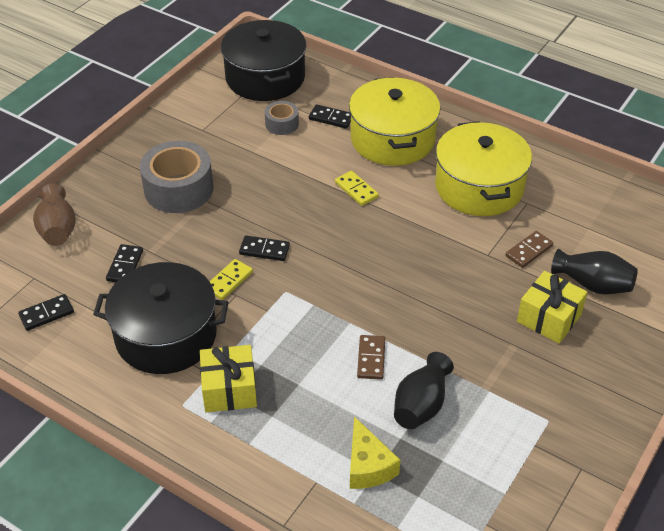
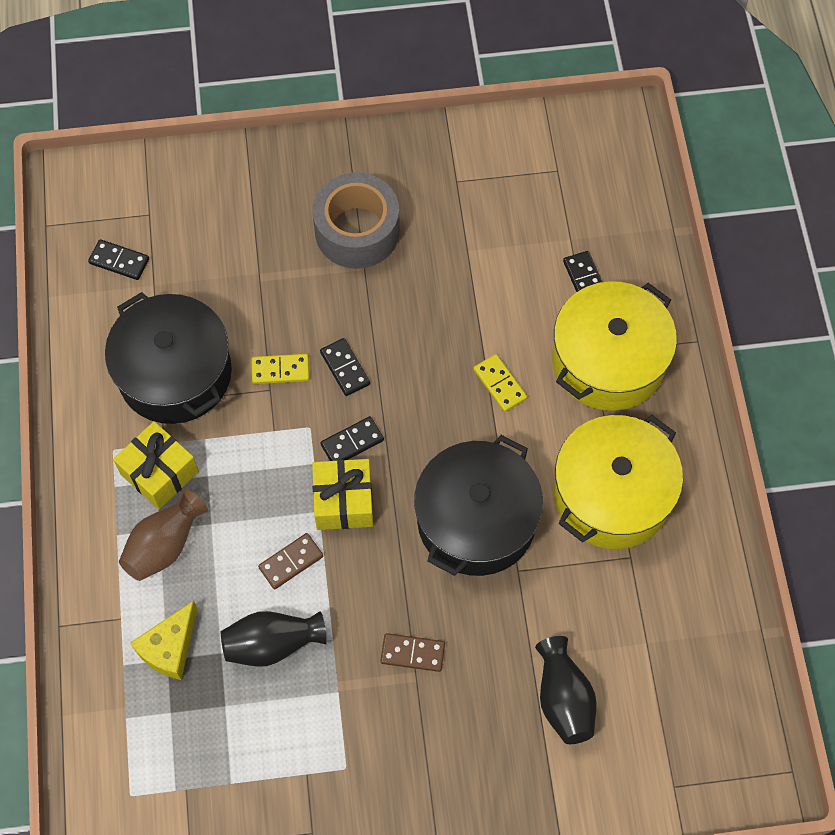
camera: 50 degrees right, 20 degrees up
brown vase [33,183,76,246] -> brown vase moved to [119,489,208,581]
black domino [106,244,143,282] -> black domino moved to [320,416,384,461]
black pot [221,20,306,101] -> black pot moved to [414,435,543,576]
grey tape [265,101,299,135] -> none
yellow domino [335,171,379,206] -> yellow domino turned 45 degrees counterclockwise [473,354,527,412]
brown domino [506,231,553,268] -> brown domino moved to [380,633,445,672]
yellow gift [517,271,587,344] -> yellow gift moved to [312,459,373,530]

